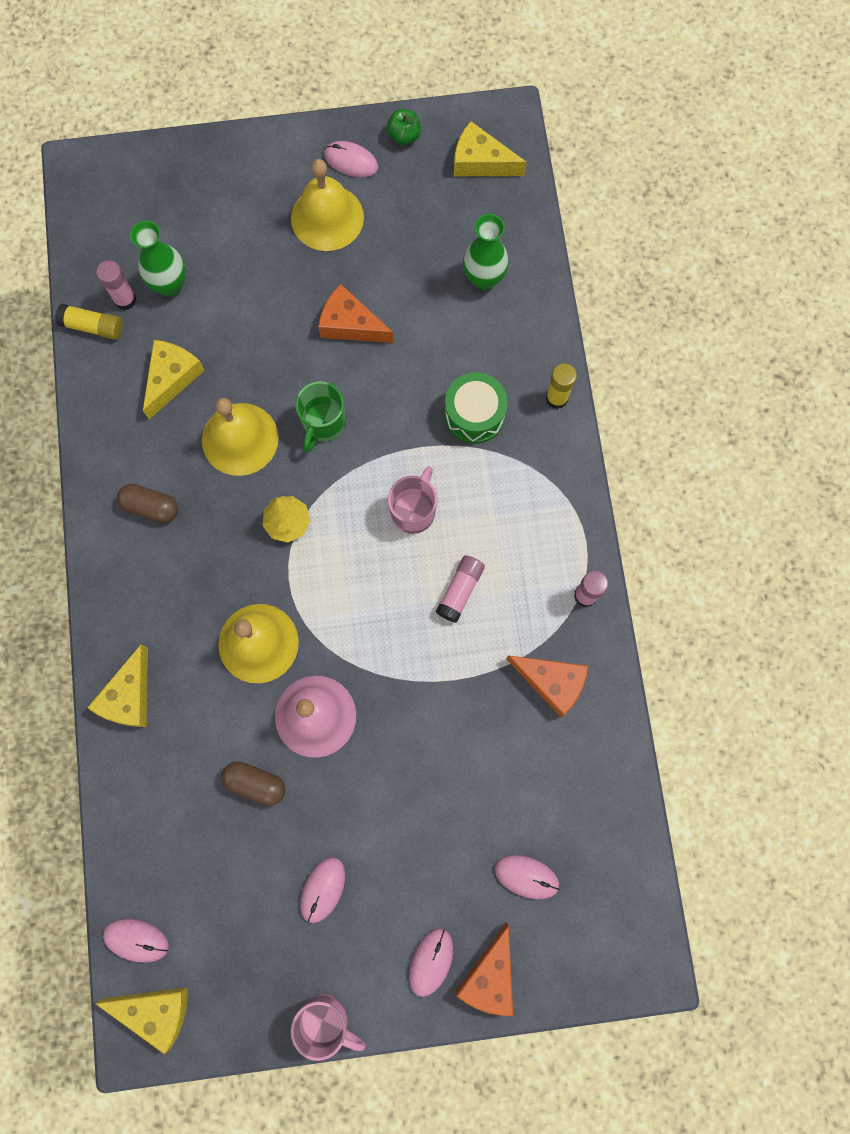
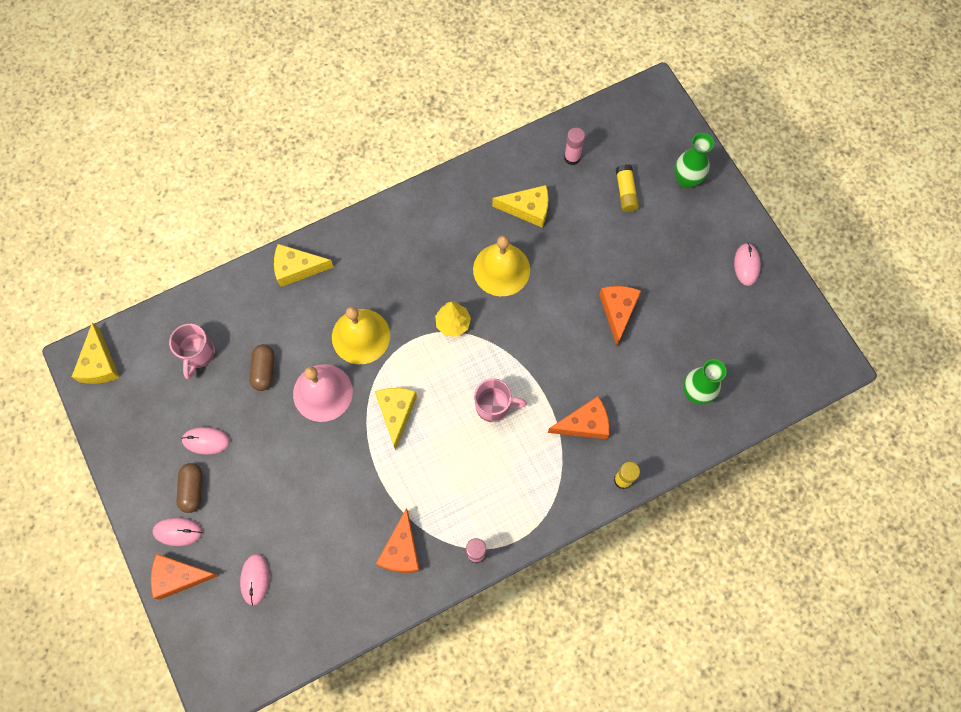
camera: 70 degrees right, 5 degrees down
yellow glue stick [55,304,123,340] -> yellow glue stick moved to [616,164,639,212]
pink mouse [103,919,169,963] -> none
brown capsule [117,484,178,523] -> brown capsule moved to [177,463,203,513]
green vase [130,220,186,297] -> green vase moved to [674,133,714,189]
yellow bell [291,159,364,251] -> none
pink mug [291,994,366,1061] -> pink mug moved to [169,324,215,379]
green mug [295,381,346,453] -> none
green apple [386,109,421,145] -> none
pink glue stick [436,555,485,623] -> none
green drum [444,372,508,444] -> orange cheese [548,396,609,439]
yellow cheese [454,121,527,176] -> yellow cheese moved to [375,388,417,450]

